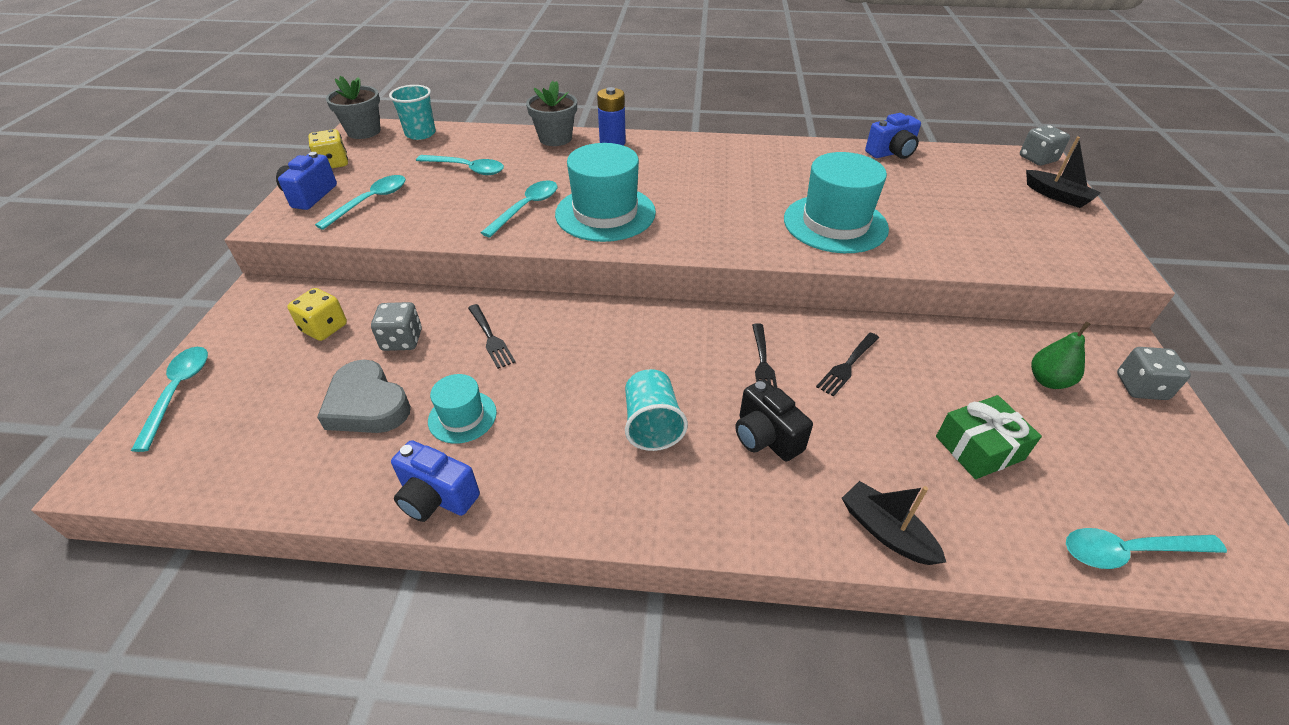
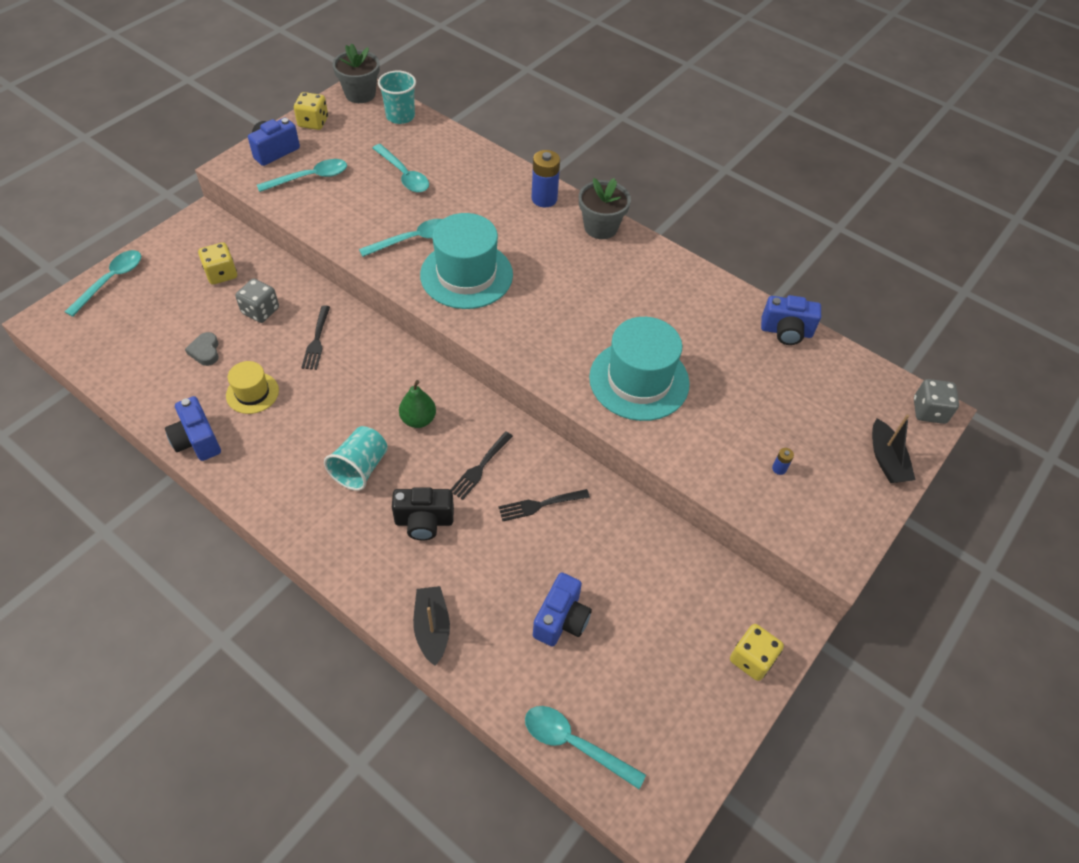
camera: 30 degrees right, 10 degrees up
grey heart [317,360,411,433] -> grey heart [185,332,219,366], size x0.53
turquoise hat [428,374,497,444] -> yellow hat [226,361,279,414]
grey flower pot [526,81,577,146] -> grey flower pot moved to [579,178,631,239]
black camera [735,379,813,462] -> black camera turned 90 degrees counterclockwise [392,487,454,540]
green gift [936,395,1042,479] -> blue camera [533,573,592,647]
green pear [1031,322,1091,389] -> green pear moved to [399,380,436,428]
grey dice [1117,347,1191,400] -> yellow dice [730,624,784,681]
none -> blue battery [772,448,794,475]

